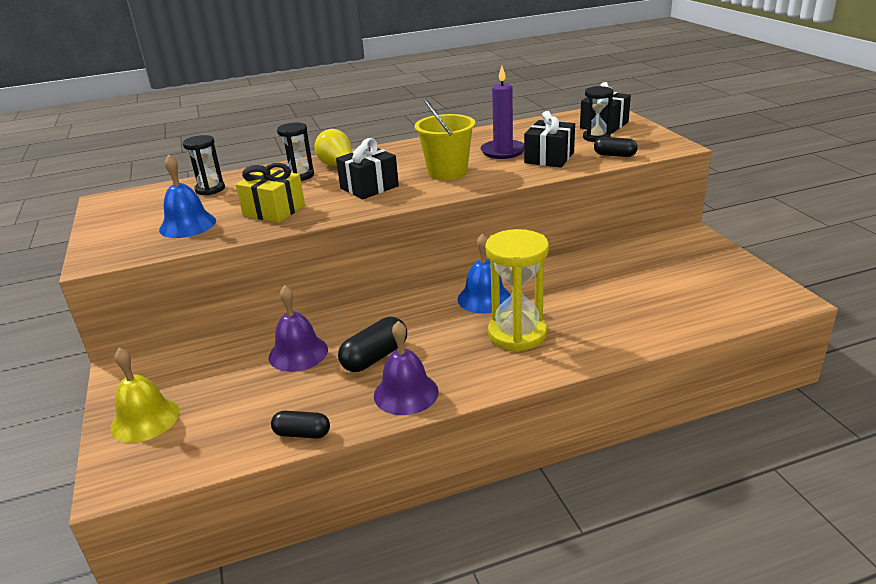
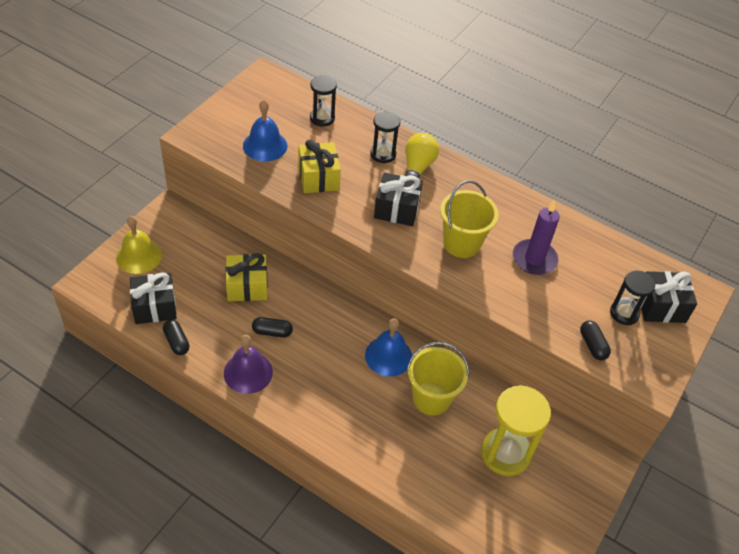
camera: 45 degrees right, 20 degrees up
purple bell [269,285,328,372] -> yellow gift [226,253,268,301]
black capsule [338,317,407,372] -> black capsule [252,317,293,338], size x0.65
yellow hourglass [485,229,549,352] -> yellow hourglass moved to [481,385,551,476]
black gift [524,111,575,167] -> black gift moved to [130,272,177,324]
none -> yellow bucket [407,342,469,415]

